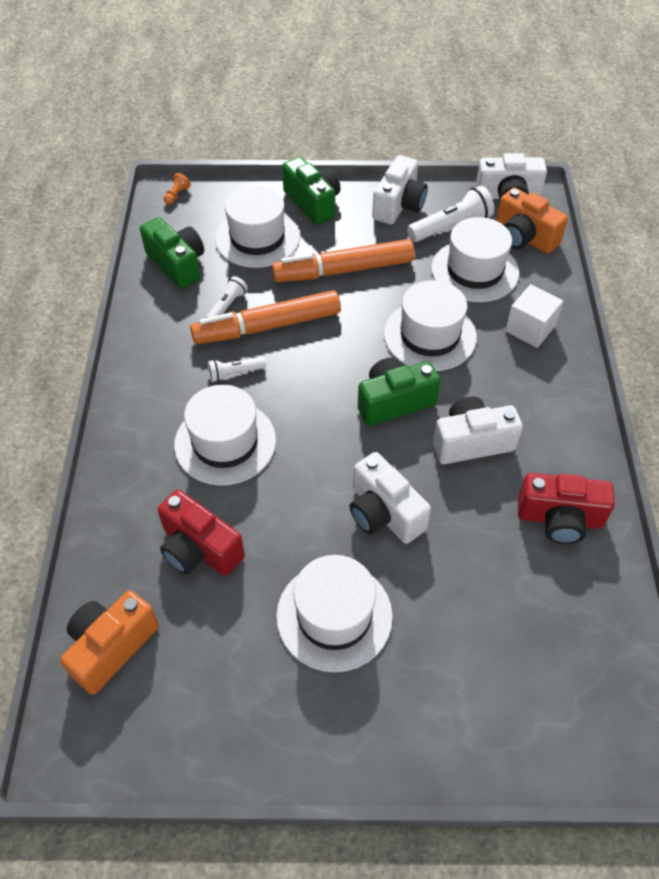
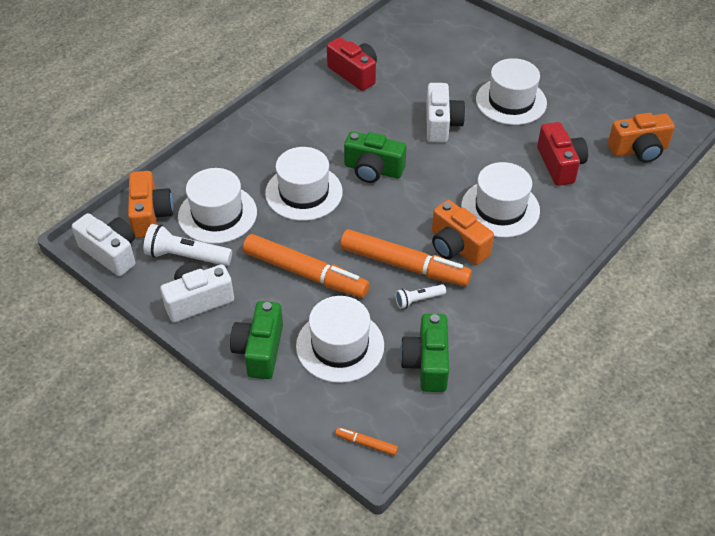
camera: 140 degrees left, 5 degrees down
orange pawn [164,173,191,205] -> orange marker [335,427,398,456]
white flashlight [208,357,266,382] -> orange camera [432,200,494,265]
white camera [433,396,523,464] -> none
white cube [505,284,563,348] -> none

